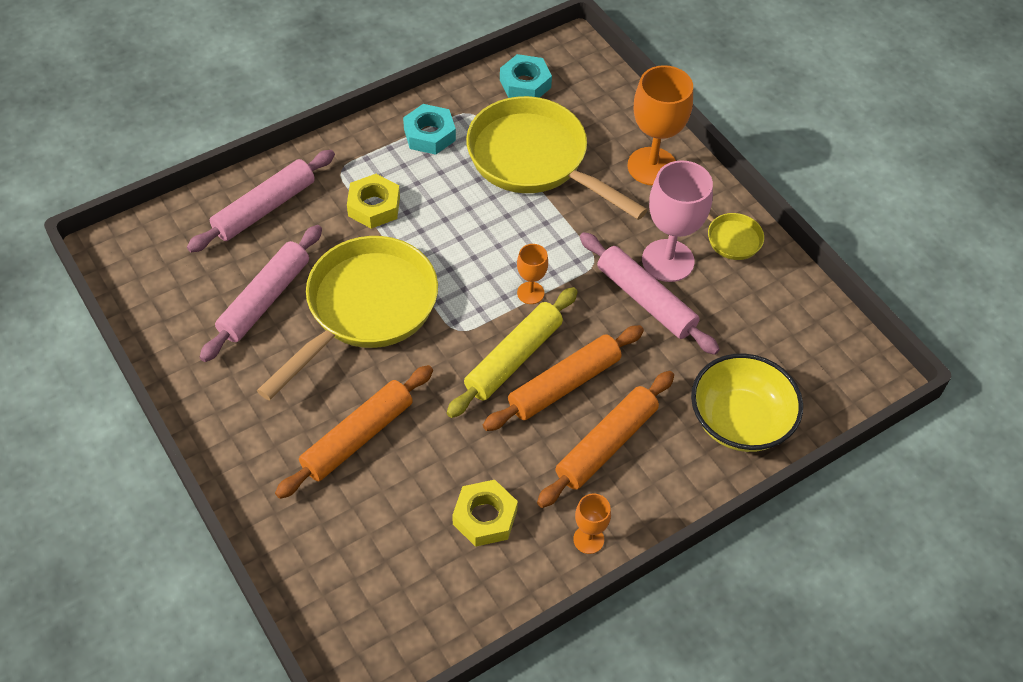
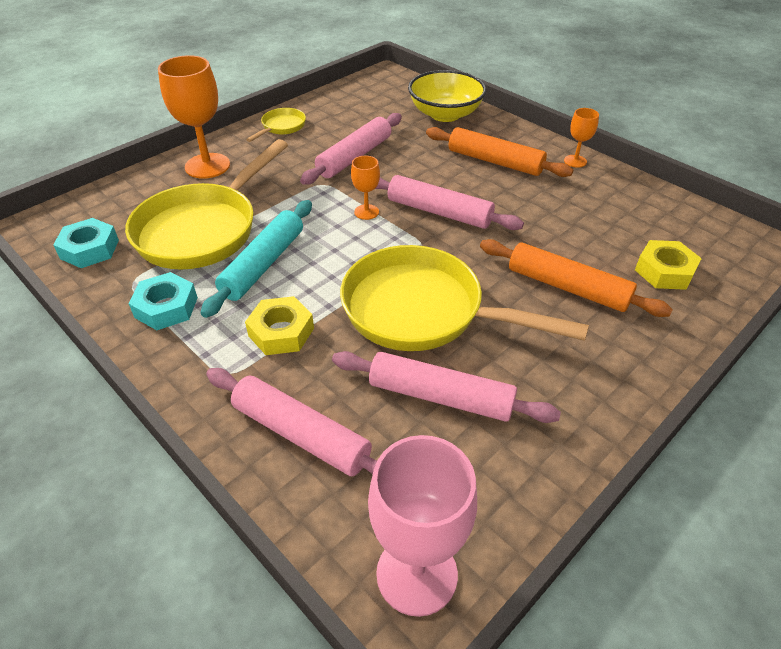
camera: 100 degrees left, 10 degrees down
yellow rolling pin [447,287,578,418] -> pink rolling pin [375,175,524,230]
yellow nut [452,480,518,547] -> yellow nut moved to [635,240,702,290]
orange rolling pin [483,325,644,431] -> none
pink goblet [642,160,713,282] -> pink goblet moved to [368,435,477,617]
none -> turquoise rolling pin [200,200,312,318]

